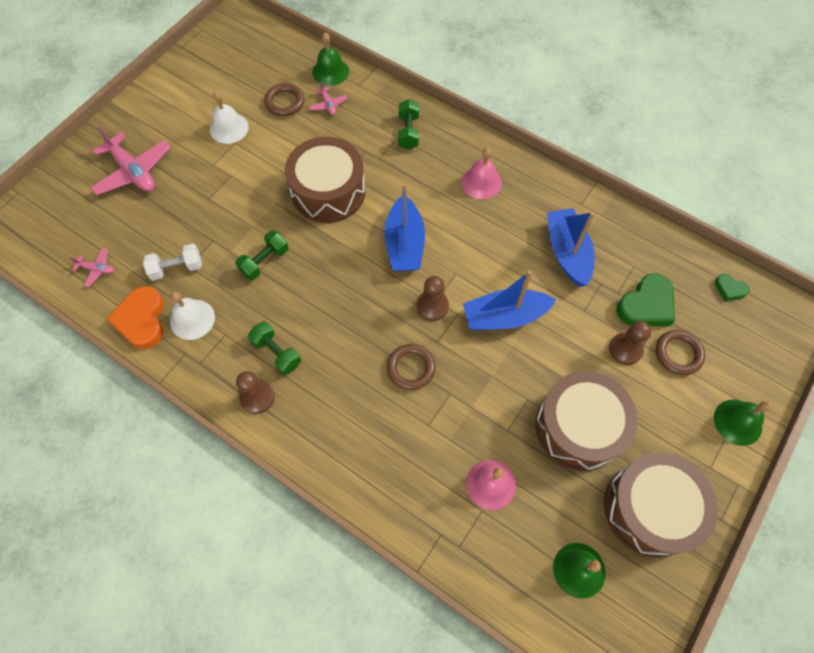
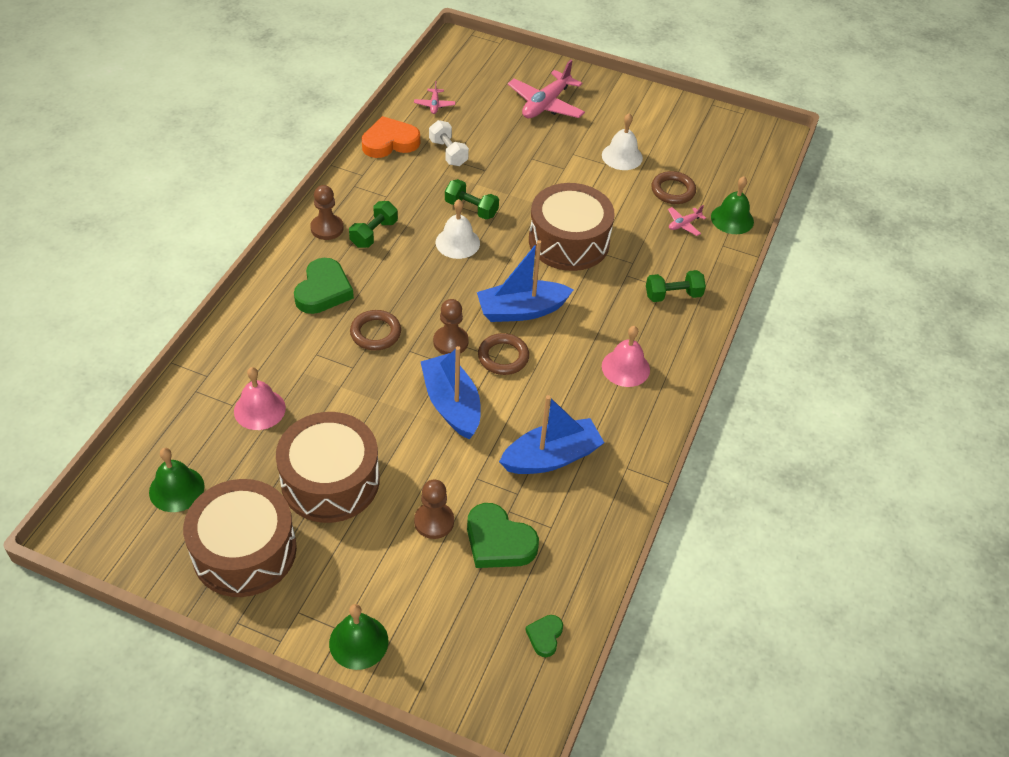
camera: 75 degrees right, 15 degrees down
white bell [170,292,215,340] -> white bell moved to [436,199,480,259]
brown ring [656,330,705,375] -> brown ring moved to [478,333,529,375]
none -> green heart [294,258,354,314]

